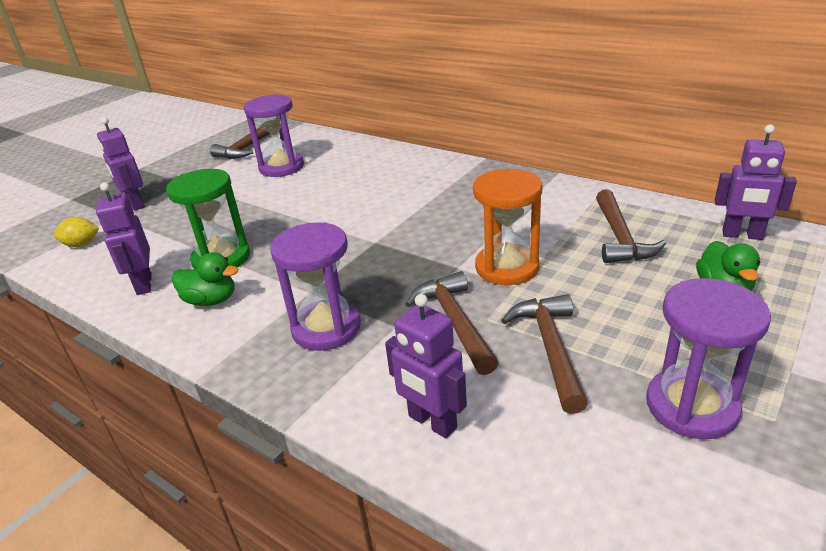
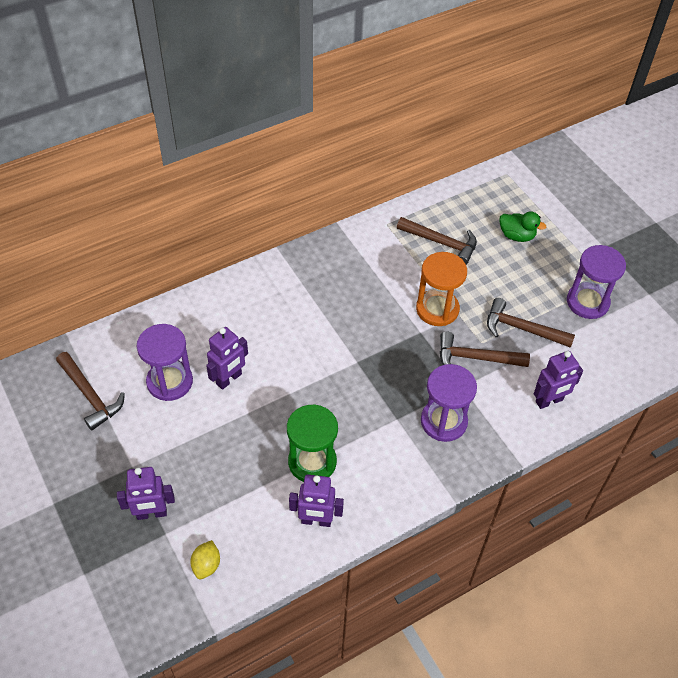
camera: 70 degrees left, 20 degrees up
green duck [172,252,238,306] -> none
purple robot [715,124,797,240] -> purple robot moved to [206,327,248,390]

